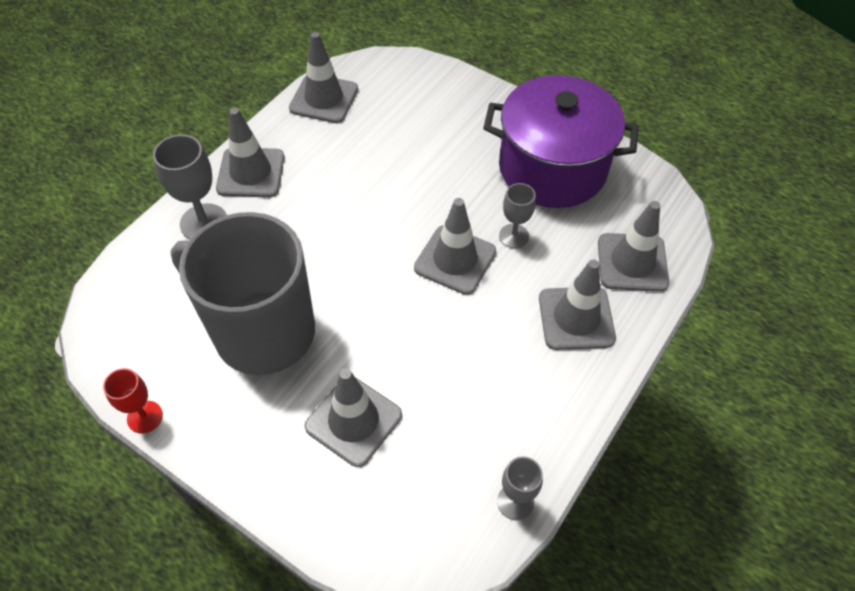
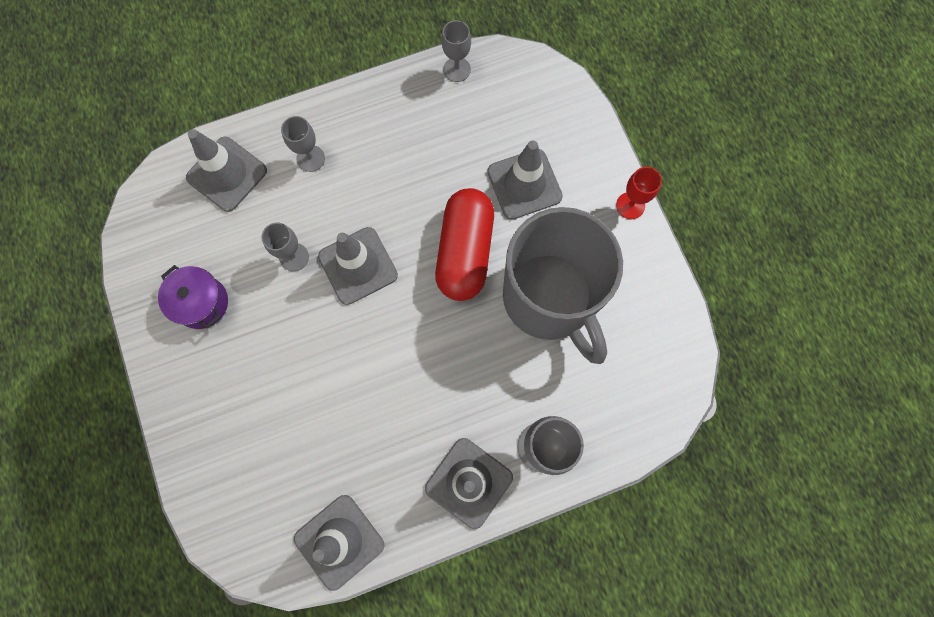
camera: 145 degrees left, 20 degrees up
red goblet [103,368,163,433] -> red goblet moved to [616,167,662,219]
purple pot [483,75,639,208] -> purple pot [158,265,228,329], size x0.47
grey traffic cone [539,259,616,350] -> grey goblet [281,116,325,172]
none -> red capsule [435,188,494,301]

